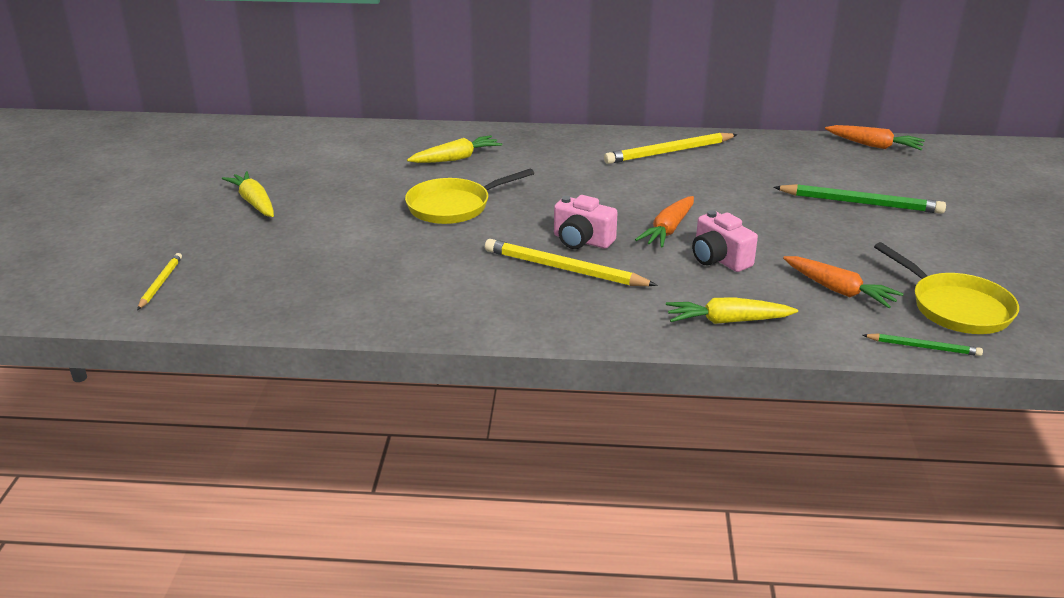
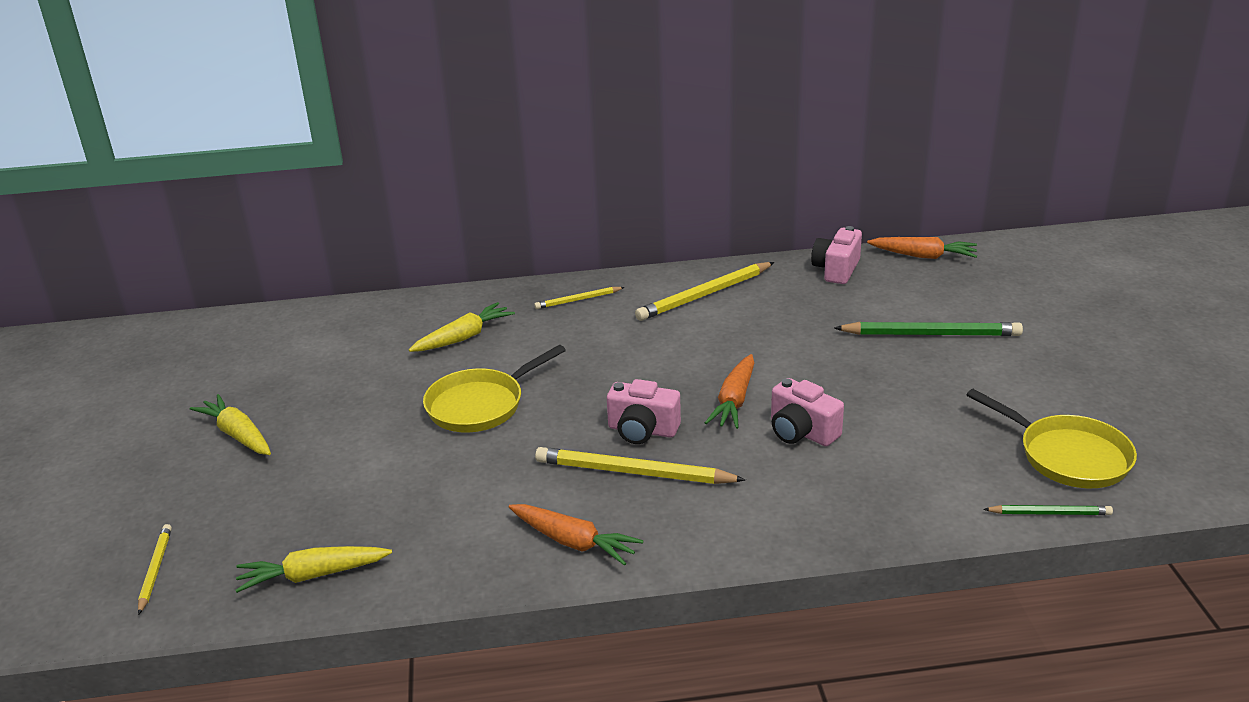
camera: 10 degrees left, 0 degrees up
yellow carrot [666,297,798,324] -> yellow carrot moved to [235,546,392,593]
orange carrot [783,256,904,308] -> orange carrot moved to [509,504,644,566]
none -> yellow pencil [534,287,625,309]
none -> pink camera [811,226,862,284]

